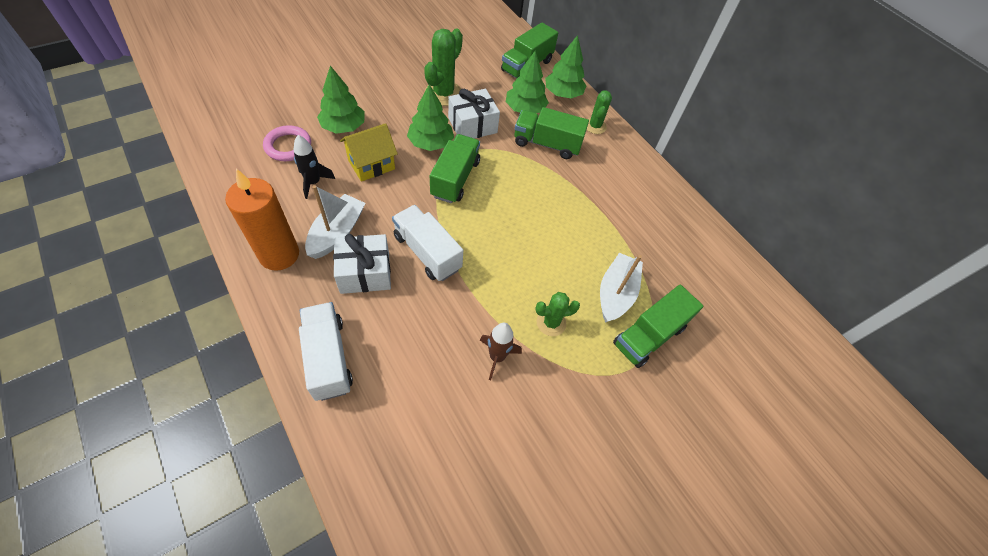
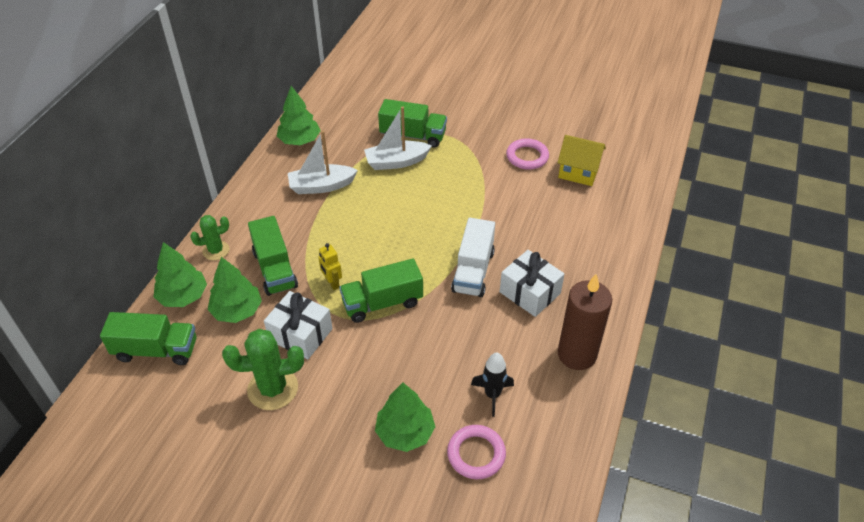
camera: 120 degrees left, 10 degrees down
orange candle [225,169,299,271] -> brown candle [558,274,612,370]
white truck [299,302,353,401] -> none
white boat [305,185,365,259] -> white boat moved to [288,131,358,194]
yellow house [340,123,398,182] -> yellow house moved to [557,135,606,186]
green tree [407,84,454,151] -> green tree moved to [277,86,321,145]
brown rocket [480,323,522,380] -> none
green cactus [535,292,580,336] -> none
none -> yellow robot [318,243,342,290]
none -> pink ring [506,138,549,170]

